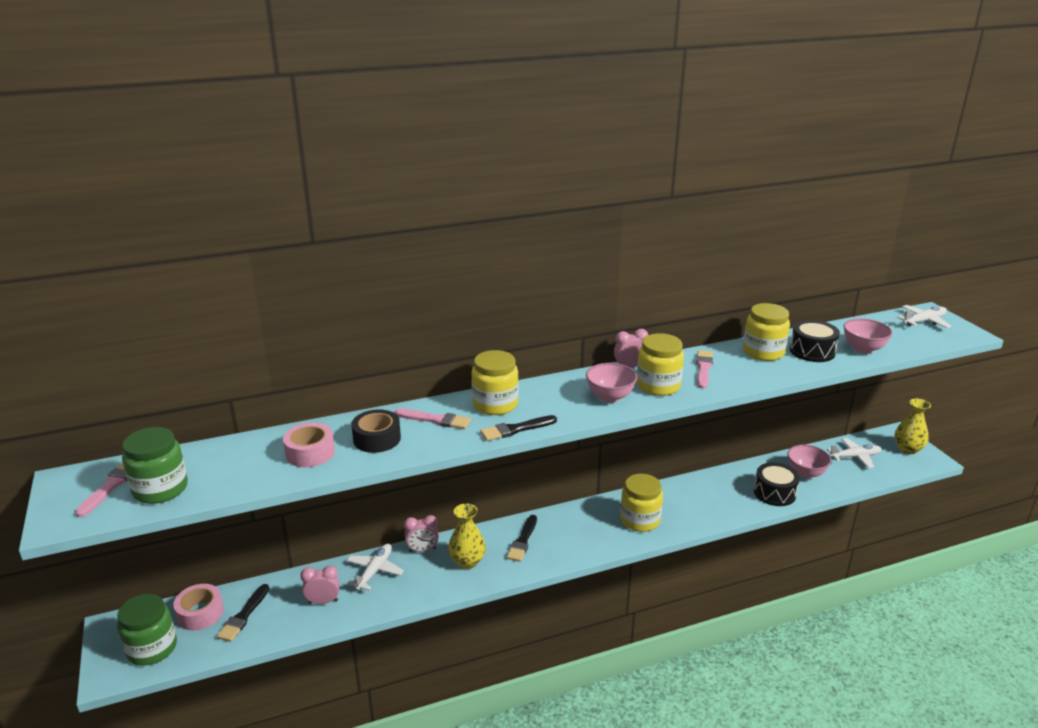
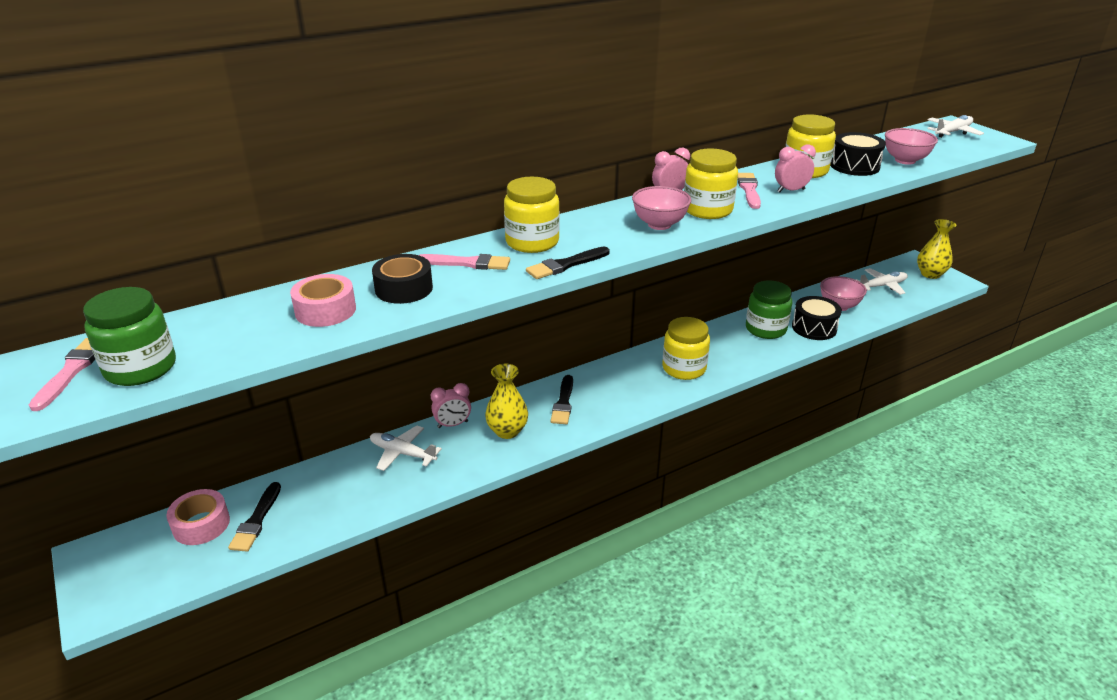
camera: 10 degrees left, 5 degrees up
green jar [117,594,177,666] -> green jar moved to [746,280,792,339]
pink clock [300,565,340,604] -> pink clock moved to [775,144,816,193]
white plane [346,544,404,590] -> white plane turned 75 degrees counterclockwise [370,426,442,471]

